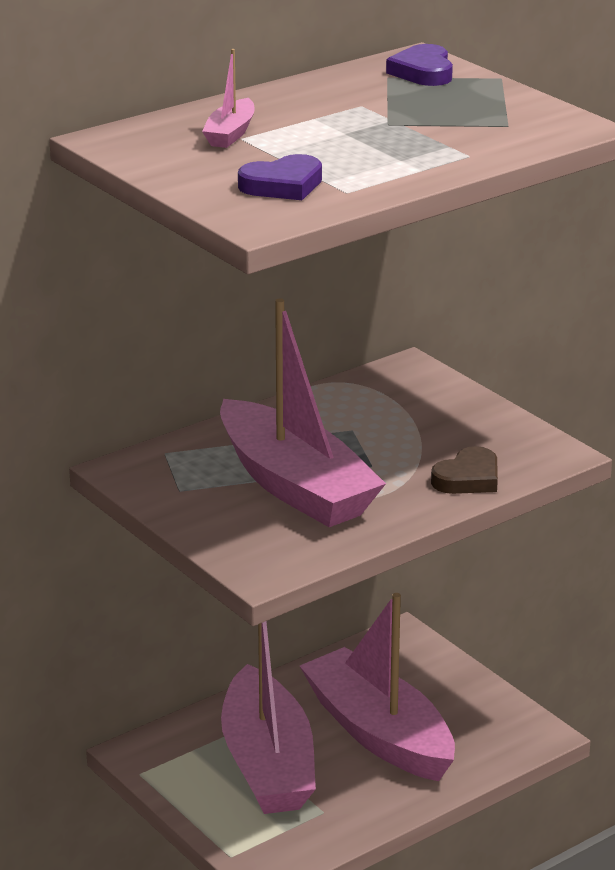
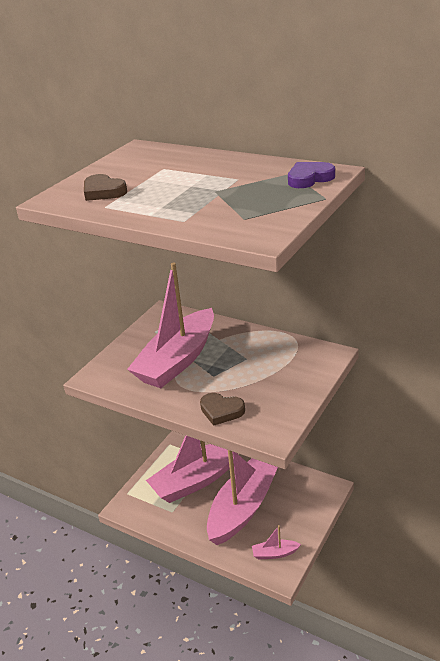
camera: 70 degrees right, 5 degrees up
pink boat [202,49,255,148] -> pink boat moved to [252,525,301,559]
purple heart [238,154,322,200] -> brown heart [84,174,127,201]

